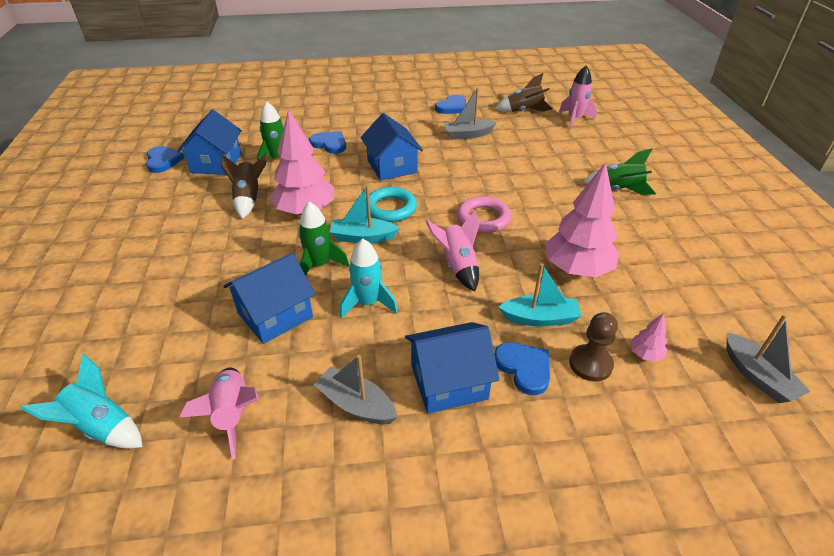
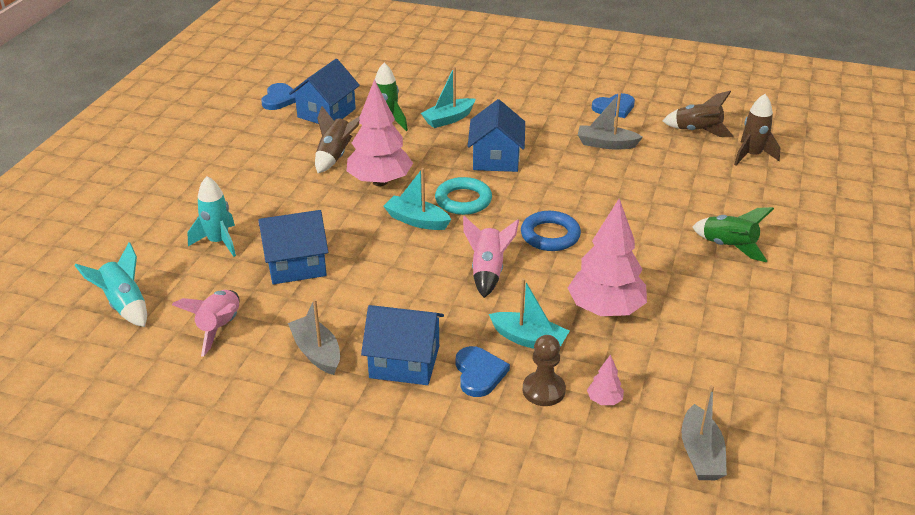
camera: 25 degrees right, 5 degrees down
green rocket [298,202,349,276] -> none
blue heart [309,131,346,154] -> turquoise boat [421,67,475,128]
turquoise rocket [340,239,398,318] -> turquoise rocket moved to [188,176,236,257]
pink ring [457,196,511,233] -> blue ring [521,211,581,251]
pink rocket [559,66,597,129] -> brown rocket [734,94,780,165]

